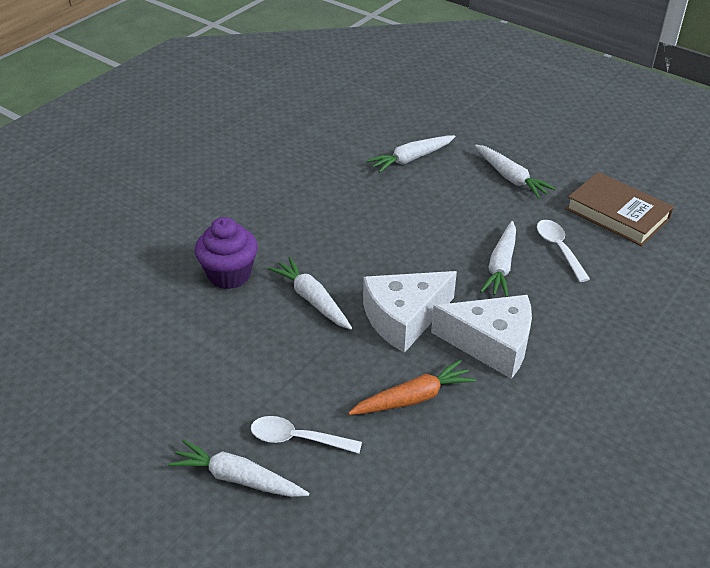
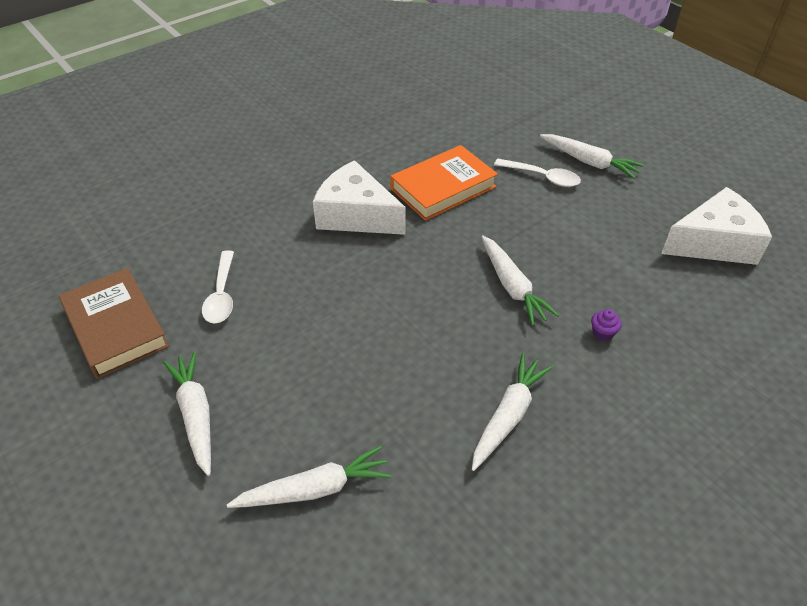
camera: 165 degrees left, 5 degrees up
purple cupcake [195,217,258,289] -> purple cupcake [591,309,622,341], size x0.41
orange carrot [348,360,476,415] -> orange book [390,145,498,221]
white cheese [363,271,457,353] -> white cheese moved to [661,187,772,265]
white carrot [480,221,516,297] -> white carrot moved to [472,353,553,471]

